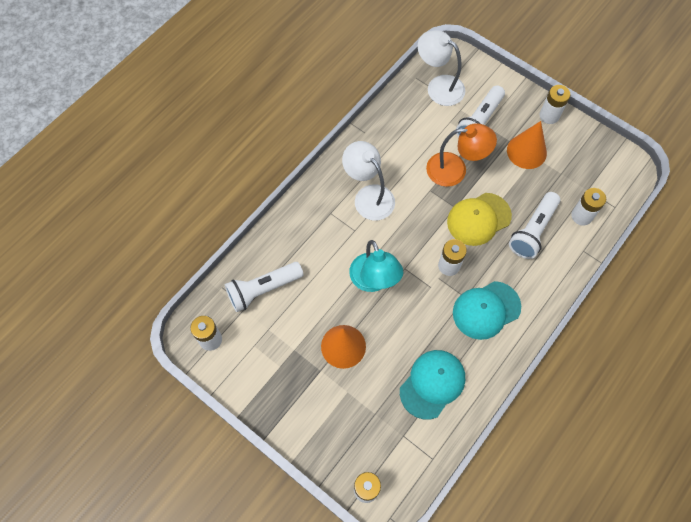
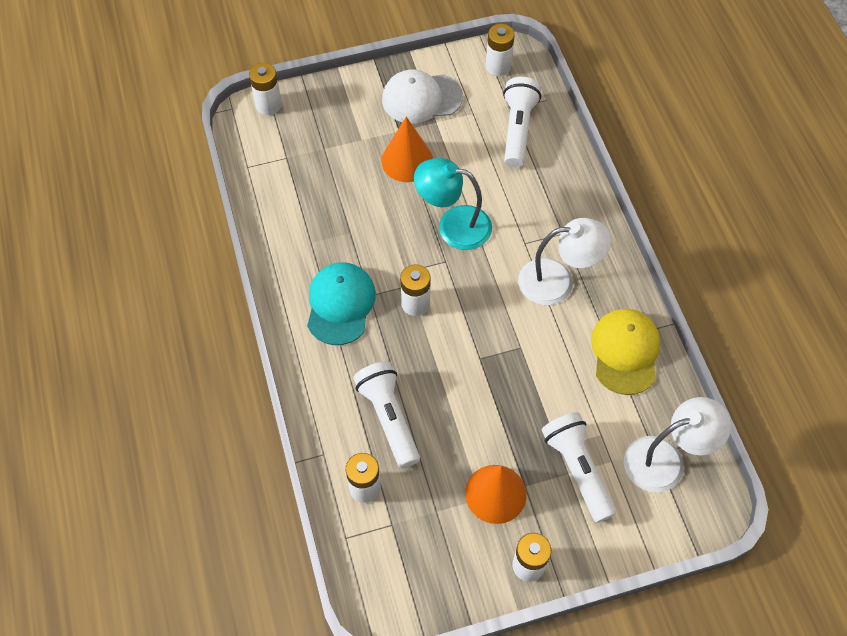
camera: 125 degrees right, 5 degrees down
turquoise cap [400,350,465,419] -> none
orange lamp [426,123,497,187] -> none
yellow cap [447,193,512,246] -> yellow cap moved to [591,309,660,395]
none -> white cap [382,70,463,124]

